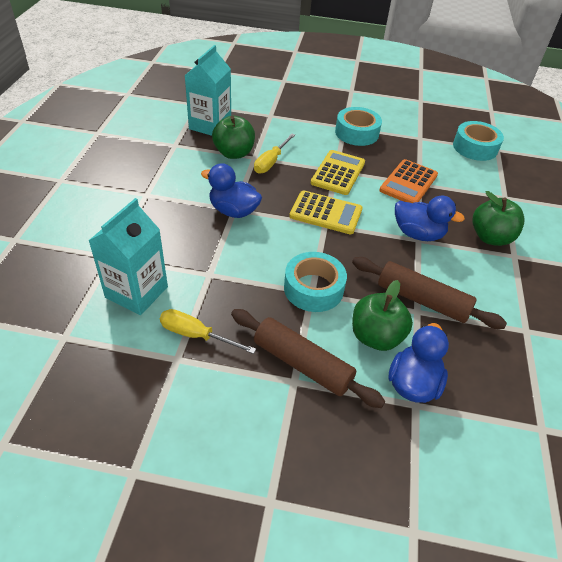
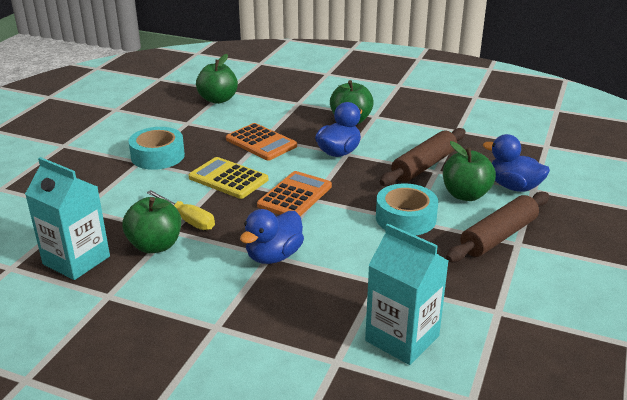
camera: 75 degrees left, 15 degrees down
yellow screwdriver [160,309,256,354] -> none
yellow calculator [289,190,363,234] -> orange calculator [257,171,332,216]
turquoise tape [453,121,504,161] -> green apple [196,54,238,104]

